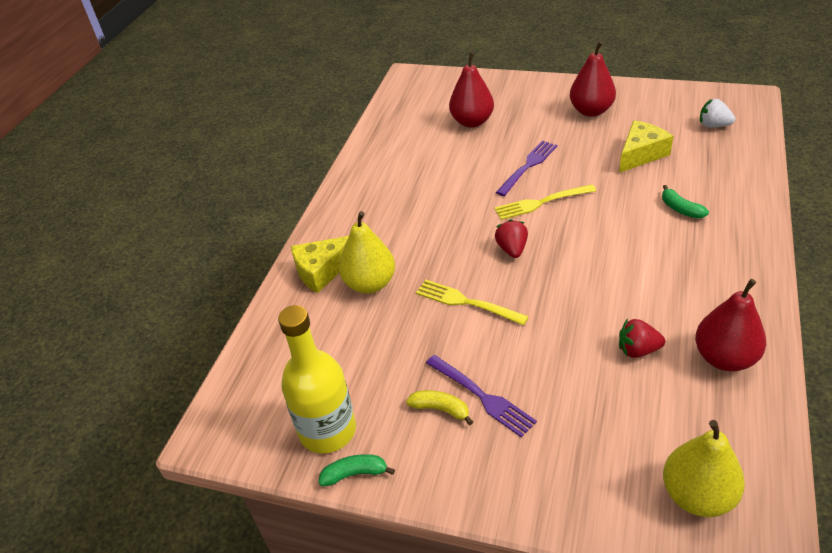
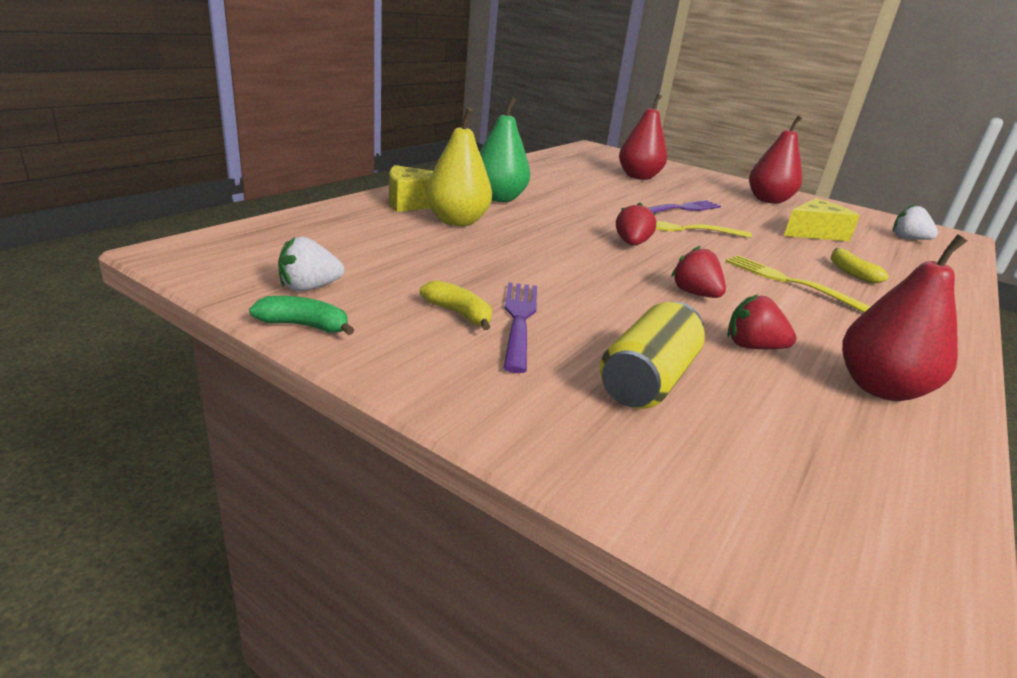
camera: 10 degrees right, 15 degrees down
yellow bottle [278,305,356,454] -> white strawberry [278,237,344,292]
yellow fork [416,280,529,325] -> yellow fork moved to [725,255,871,312]
purple fork [426,355,537,438] -> purple fork turned 150 degrees counterclockwise [504,282,537,373]
green banana [662,185,709,218] -> yellow banana [830,248,889,283]
yellow pear [663,420,745,517] -> none
none -> green pear [480,97,530,202]
none -> yellow can [600,302,705,409]
none -> red strawberry [671,246,726,298]

